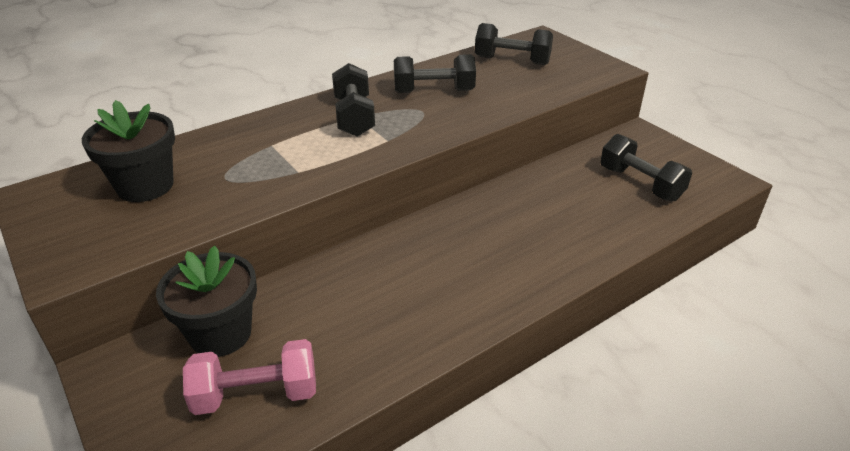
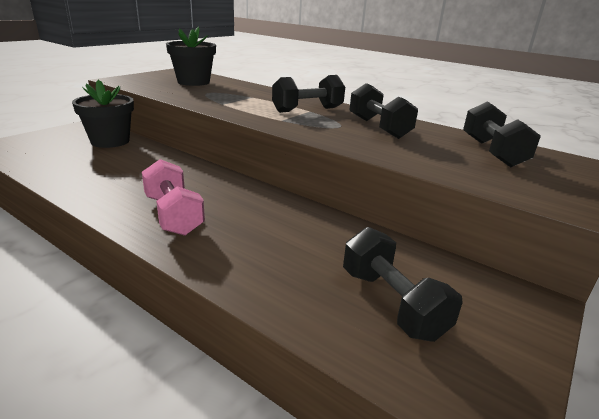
camera: 70 degrees right, 10 degrees down
pink dumbbell [183,339,316,415] -> pink dumbbell moved to [142,159,205,236]
black dumbbell [600,134,692,202] -> black dumbbell turned 60 degrees counterclockwise [343,227,463,342]

